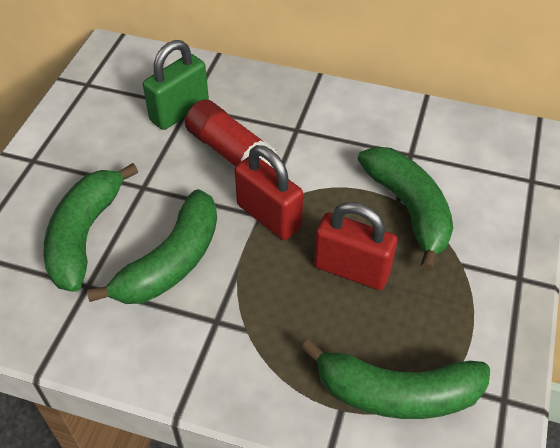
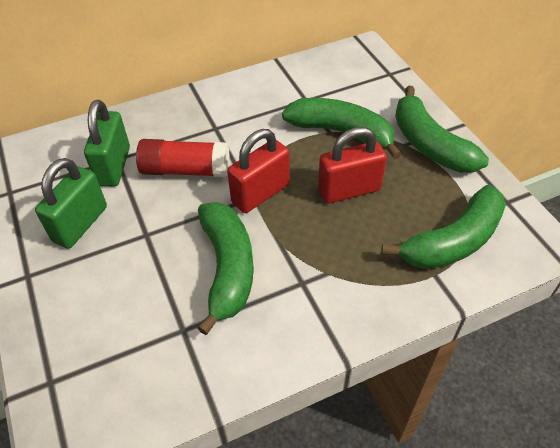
camera: 40 degrees left, 0 degrees up
green banana [44,163,138,292] -> green banana moved to [395,86,489,172]
red padlock [235,145,303,240] -> red padlock turned 45 degrees counterclockwise [227,129,290,213]
none -> green padlock [35,158,107,249]

